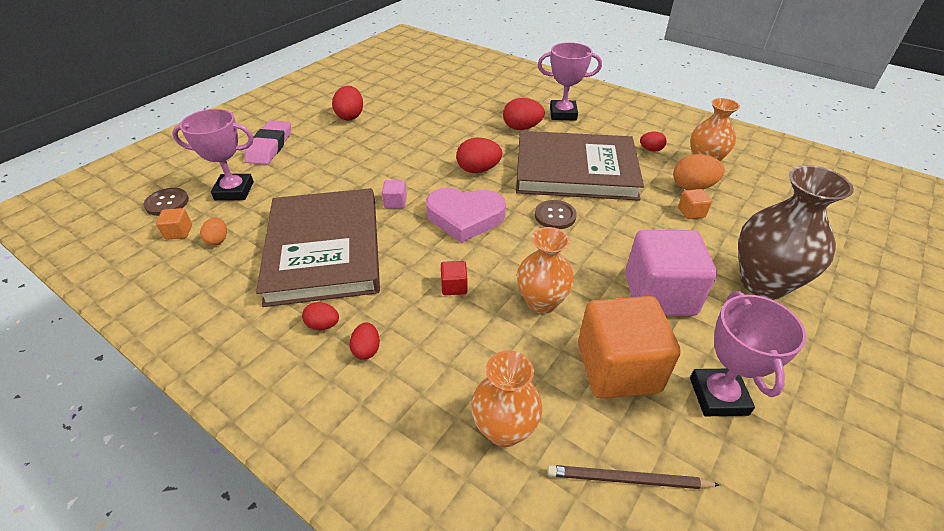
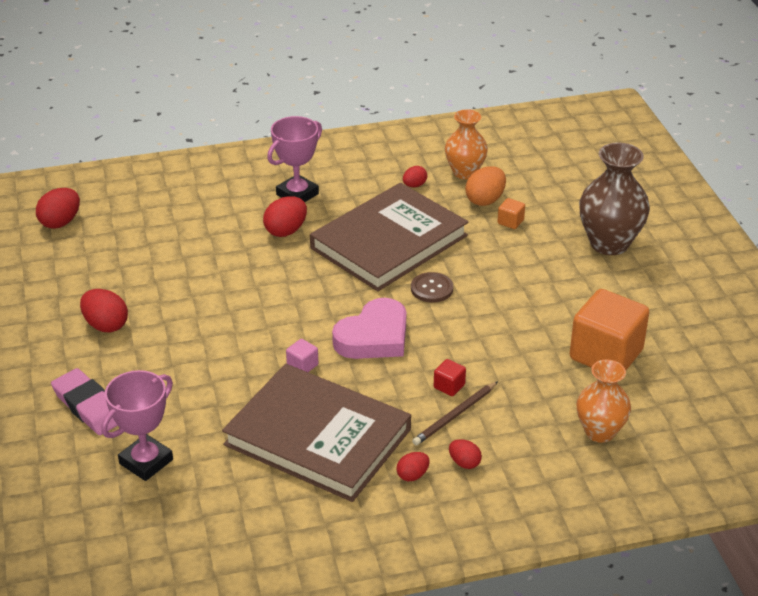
camera: 50 degrees left, 5 degrees down
brown button [144,188,189,216] -> none
orange cube [156,208,192,240] -> none
orange egg [200,217,227,246] -> none
red egg [456,138,502,173] -> red egg moved to [36,188,80,229]
orange vase [517,227,574,314] -> none
brown pencil [547,465,720,489] -> brown pencil moved to [412,381,498,445]
pink cube [625,230,717,316] -> none
pink trophy [690,291,806,416] -> none

